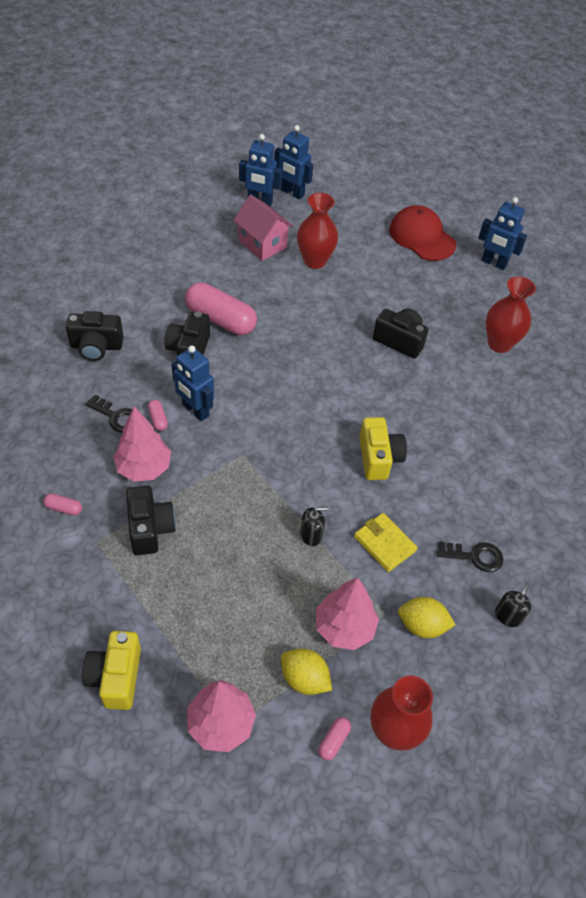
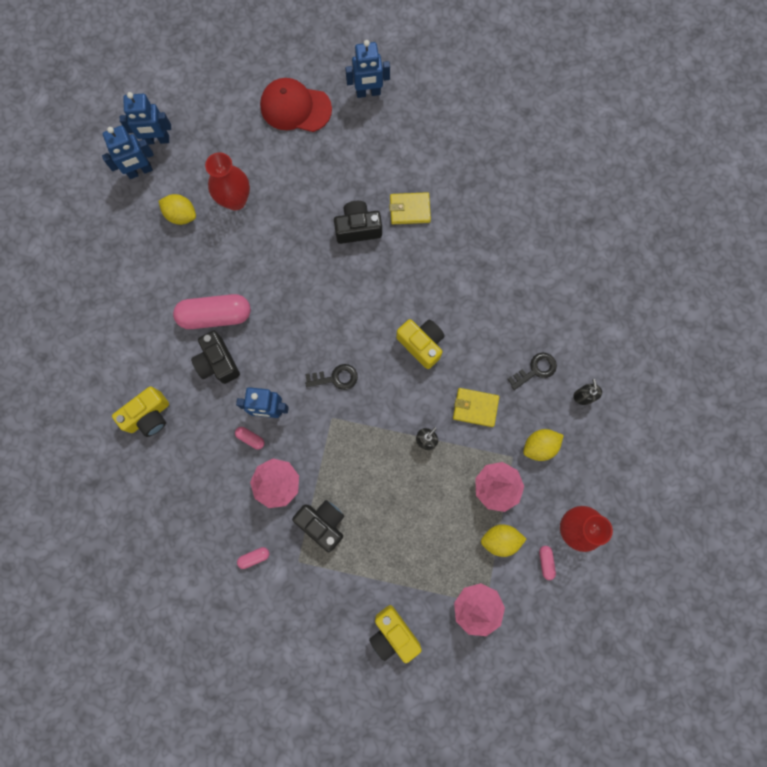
camera: 35 degrees left, 25 degrees up
black camera [66,311,124,361] -> yellow camera [112,387,169,437]
black key [85,394,132,433] -> black key moved to [305,364,358,390]
pink house [233,195,293,261] -> yellow lemon [158,194,196,225]
red vase [486,276,536,353] -> none
none -> yellow wallet [389,192,431,224]

